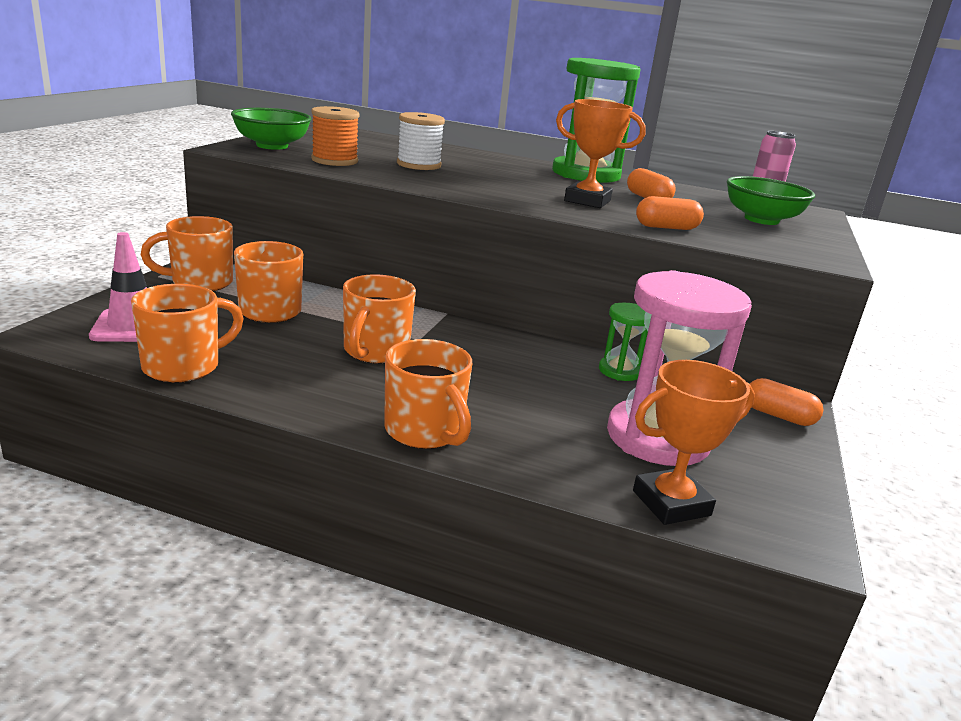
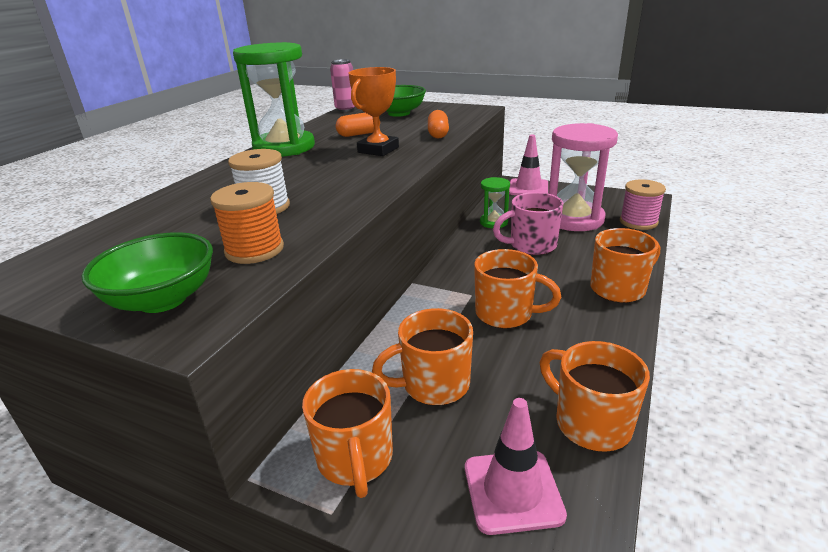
camera: 80 degrees left, 5 degrees up
orange trophy [633,360,755,525] -> pink spool [620,179,666,230]
orange capsule [750,378,823,426] -> pink traffic cone [509,135,548,195]
none -> pink mug [493,192,563,255]

